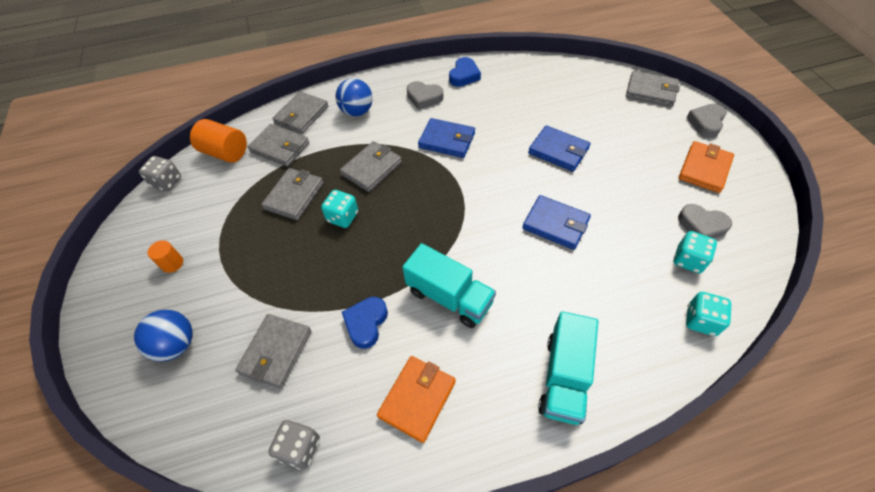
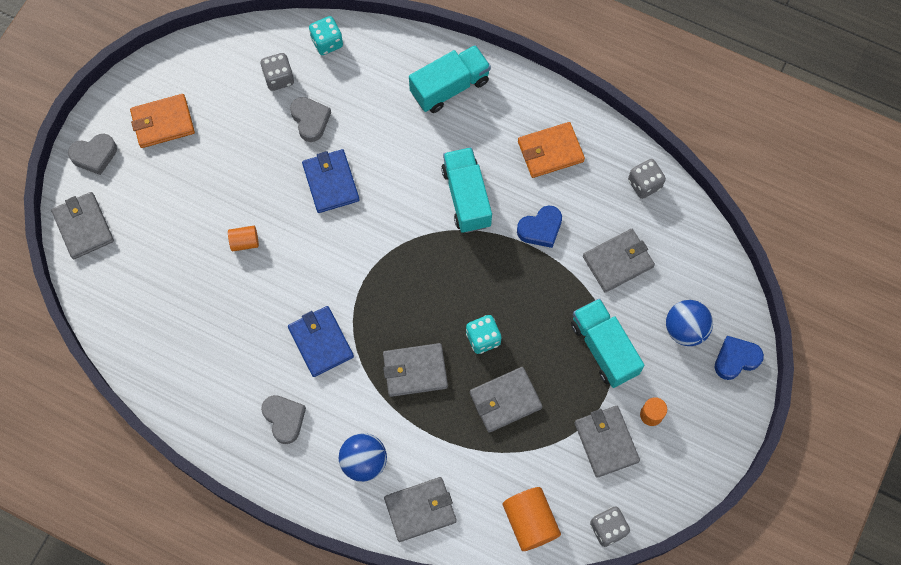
camera: 140 degrees left, 15 degrees up
grey wallet [248,124,309,167] -> grey wallet moved to [574,406,640,478]
blue heart [449,57,481,87] -> blue heart moved to [715,336,764,380]
blue wallet [528,125,591,172] -> orange cylinder [228,226,259,252]
turquoise dice [674,231,717,273] -> grey dice [261,53,294,91]
grey heart [678,204,732,239] -> grey heart moved to [290,97,331,142]
none -> turquoise truck [571,298,645,388]

